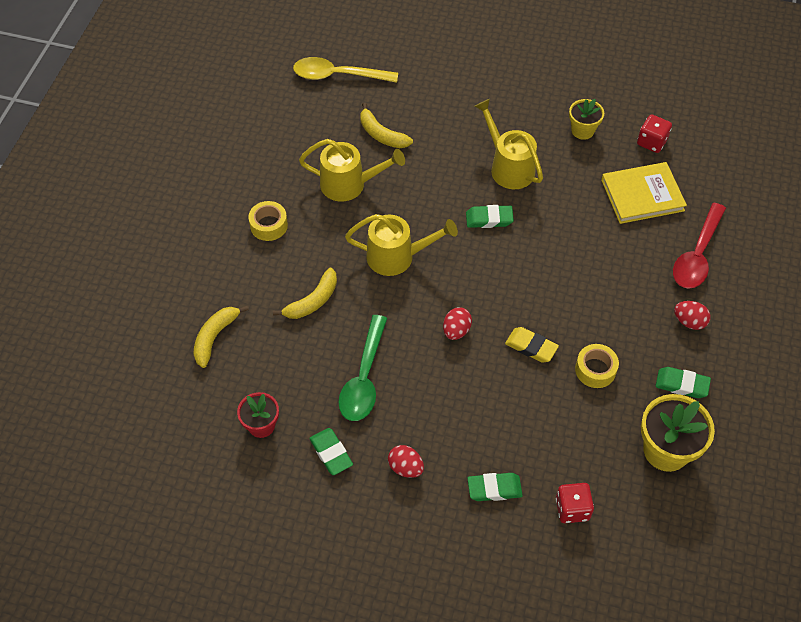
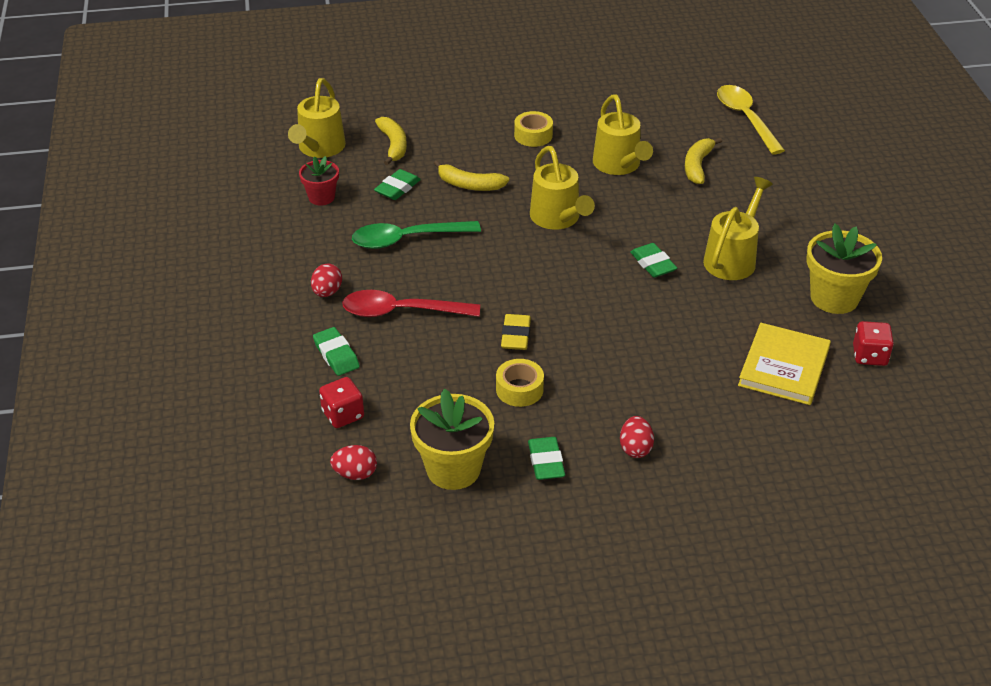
camera: 65 degrees right, 15 degrees down
yellow banana [193,306,249,368] -> yellow banana turned 75 degrees clockwise [375,117,407,166]
green eraser [309,428,353,475] -> green eraser moved to [374,169,421,200]
red egg [443,307,472,340] -> red egg moved to [330,445,377,480]
yellow flower pot [569,99,604,140] -> yellow flower pot [806,223,882,314], size x1.67
yellow book [601,162,687,224] -> yellow book turned 60 degrees clockwise [738,323,831,405]
red spoon [673,203,726,289] -> red spoon moved to [342,290,480,317]
none -> yellow watering can [288,78,346,158]

